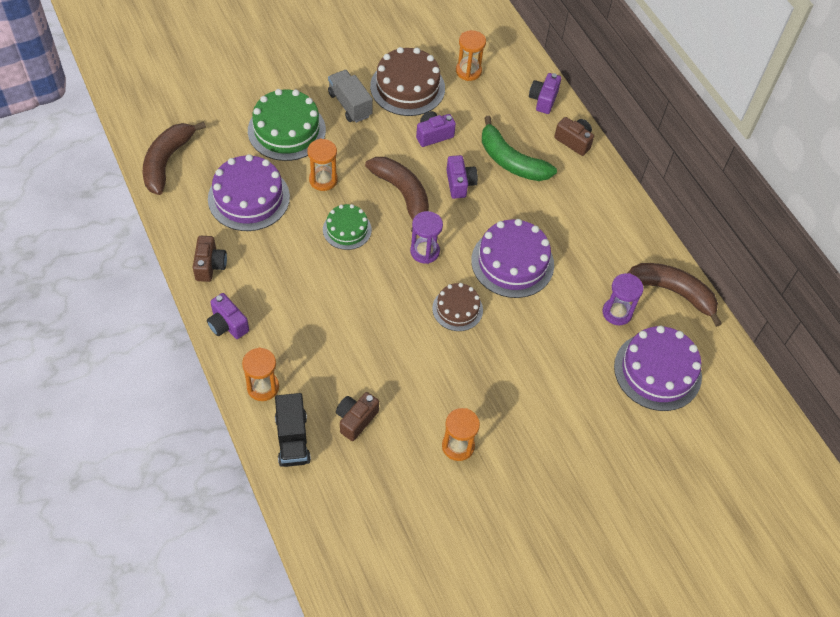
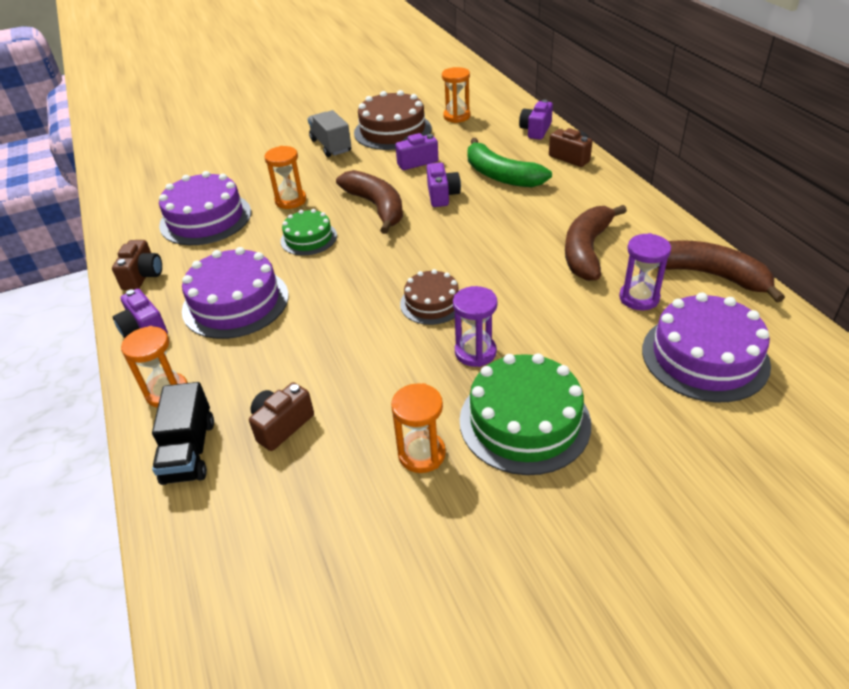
camera: 10 degrees right, 15 degrees down
brown banana [143,121,206,195] -> brown banana moved to [565,205,627,281]
green cake [248,89,326,161] -> green cake moved to [460,353,591,475]
purple hourglass [410,211,443,264] -> purple hourglass moved to [453,286,498,367]
purple cake [471,219,554,298] -> purple cake moved to [182,247,289,339]

